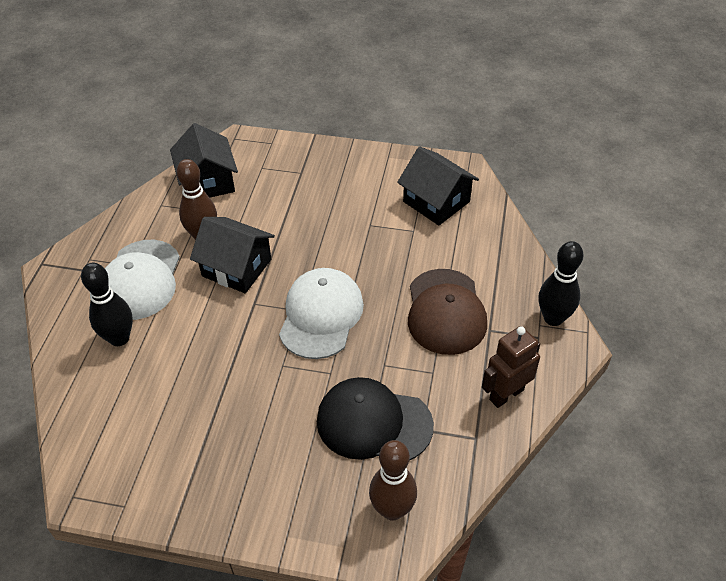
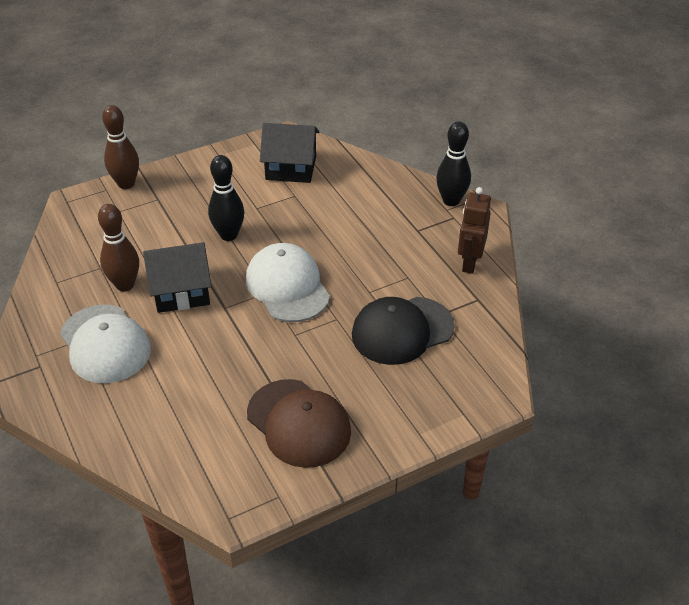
camera: 40 degrees left, 5 degrees down
black bowling pin [81,263,133,346] -> black bowling pin moved to [208,155,244,241]
black house [170,123,238,198] -> none
brown bowling pin [369,440,417,521] -> brown bowling pin moved to [102,105,139,189]
brown cap [408,269,487,355] -> brown cap moved to [247,379,351,468]

